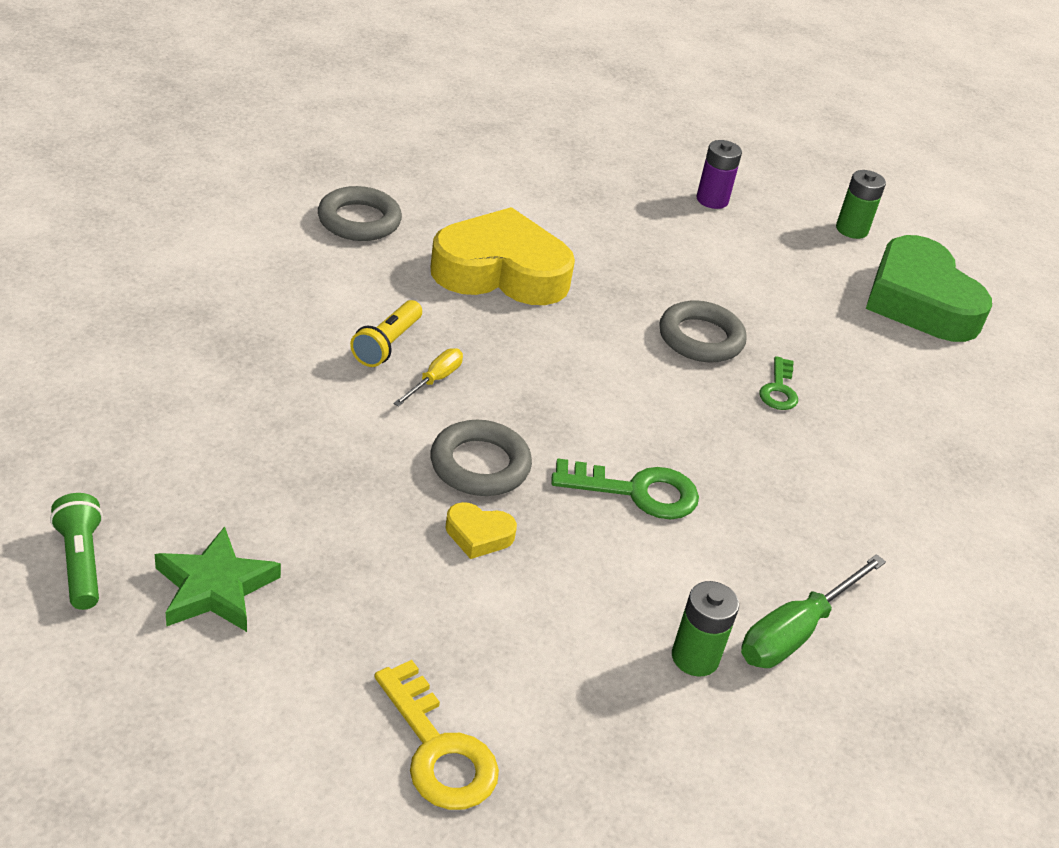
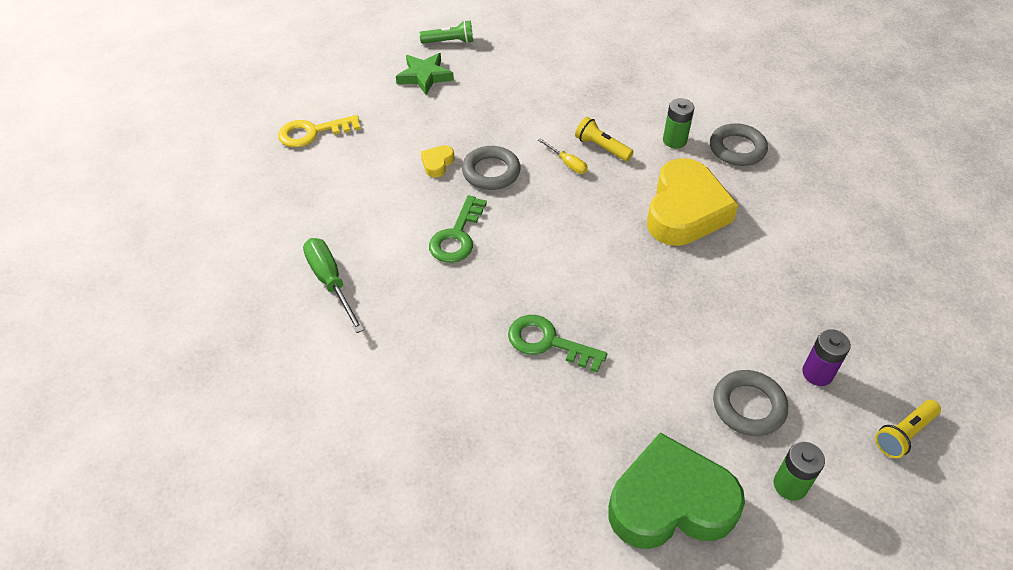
camera: 110 degrees right, 10 degrees up
grey ring [659,300,747,363] -> grey ring moved to [713,370,788,436]
green battery [672,581,739,677] -> green battery moved to [663,98,694,149]
green key [760,356,798,410] -> green key [508,315,607,373], size x1.62
none -> yellow flashlight [875,400,941,458]

